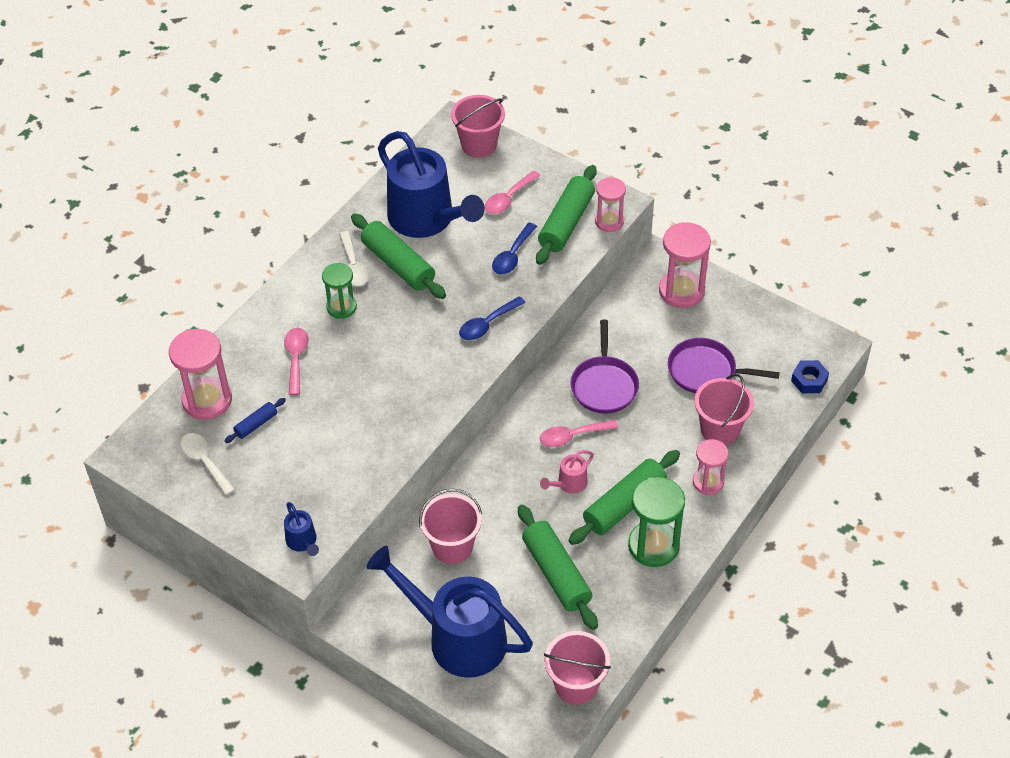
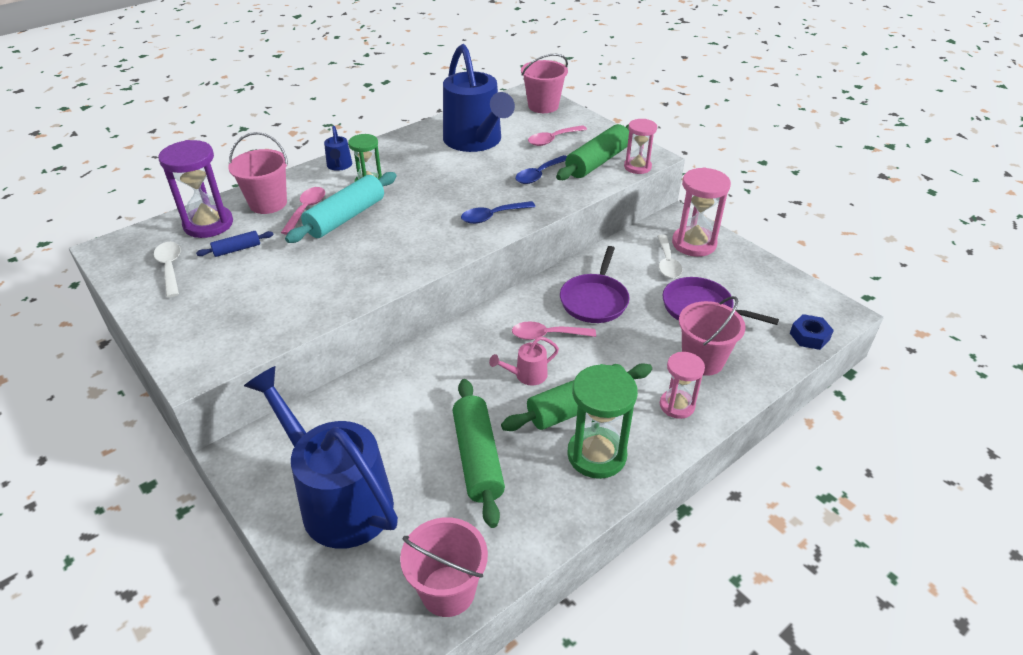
camera: 15 degrees right, 10 degrees down
pink hourglass [169,329,232,420] -> purple hourglass [159,140,233,238]
blue watering can [284,502,319,556] -> blue watering can moved to [324,126,352,171]
white spoon [339,231,369,286] -> white spoon moved to [657,235,683,279]
green rolling pin [351,214,446,299] -> none
pink bucket [419,489,482,564] -> pink bucket moved to [228,132,288,214]
none -> turquoise rolling pin [285,172,396,243]

